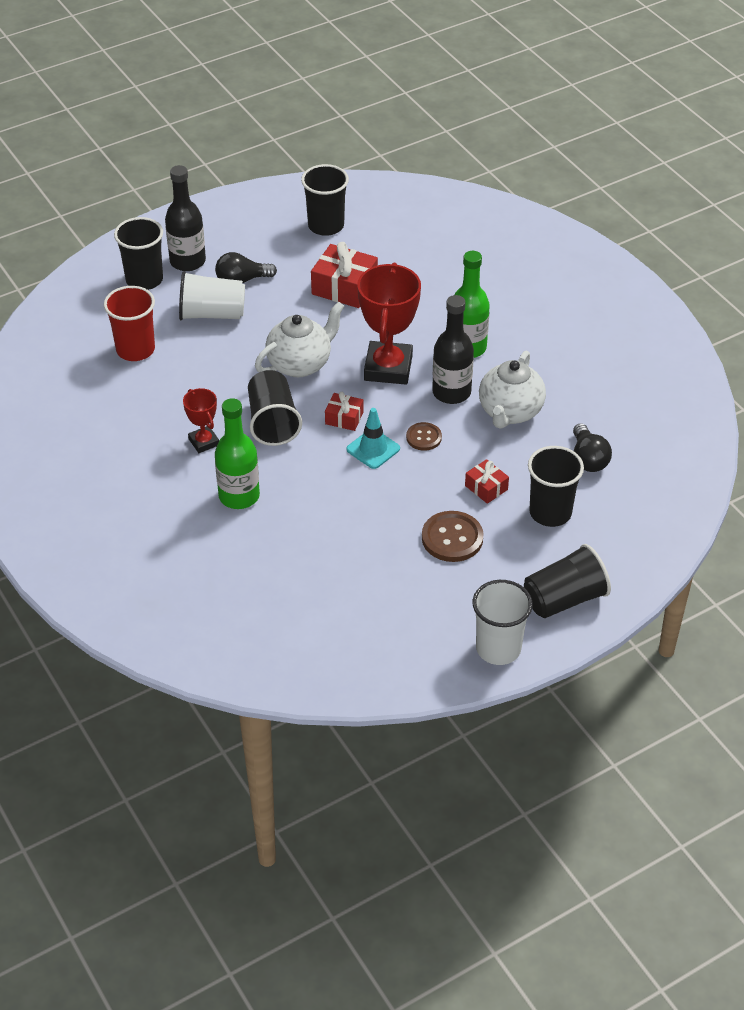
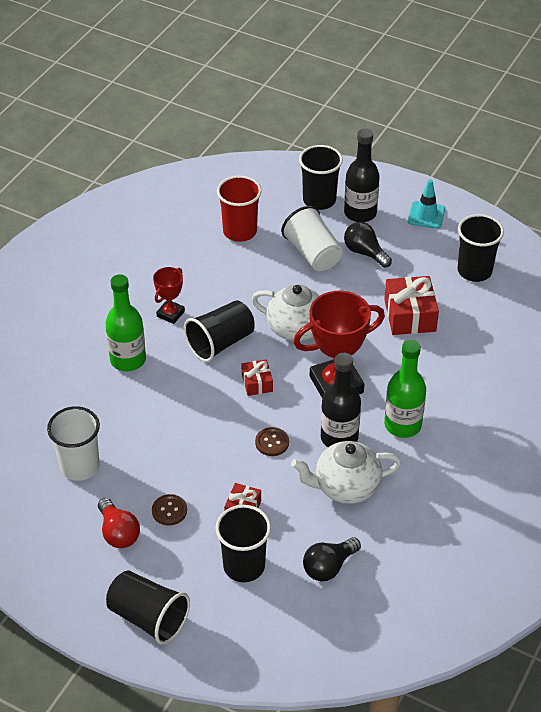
camera: 60 degrees right, 0 degrees up
turquoise traffic cone [346,408,400,469] -> turquoise traffic cone moved to [408,179,445,229]
brown button [422,511,484,562] -> brown button [152,494,187,525], size x0.61
white cup [473,580,533,665] -> white cup moved to [47,406,100,481]
none -> red light bulb [98,498,140,548]

